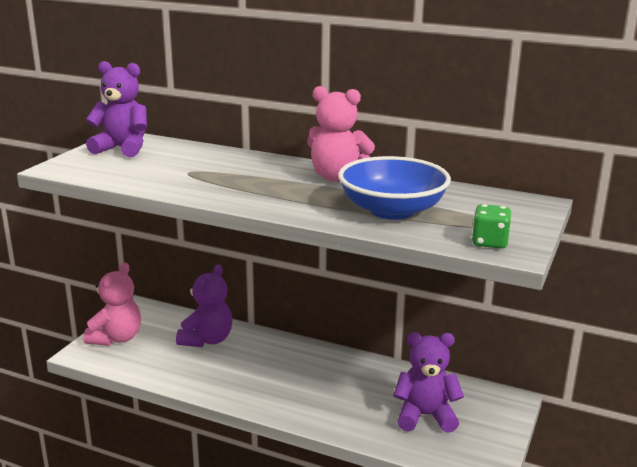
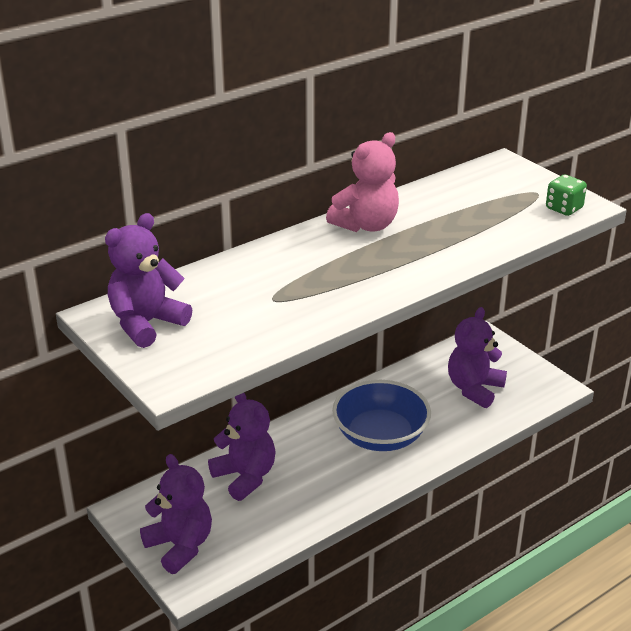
camera: 60 degrees left, 10 degrees up
pink teddy bear [84,263,141,346] -> purple teddy bear [140,454,212,574]
blue bowl [338,156,451,220] -> blue bowl moved to [332,380,431,451]

